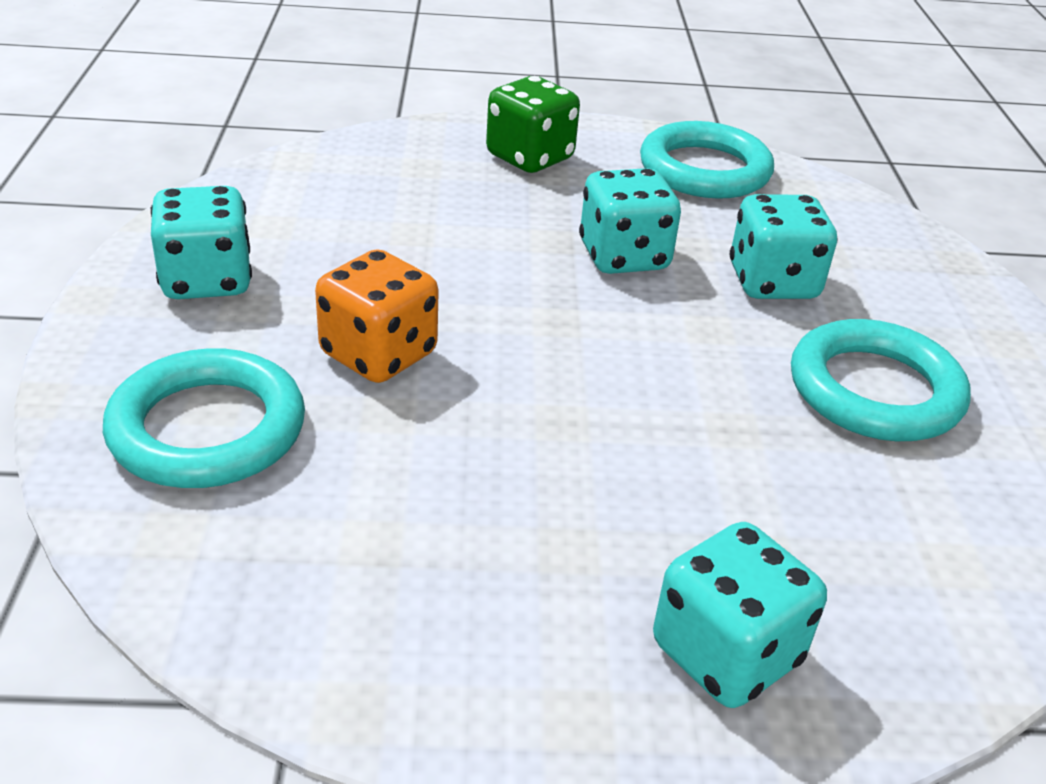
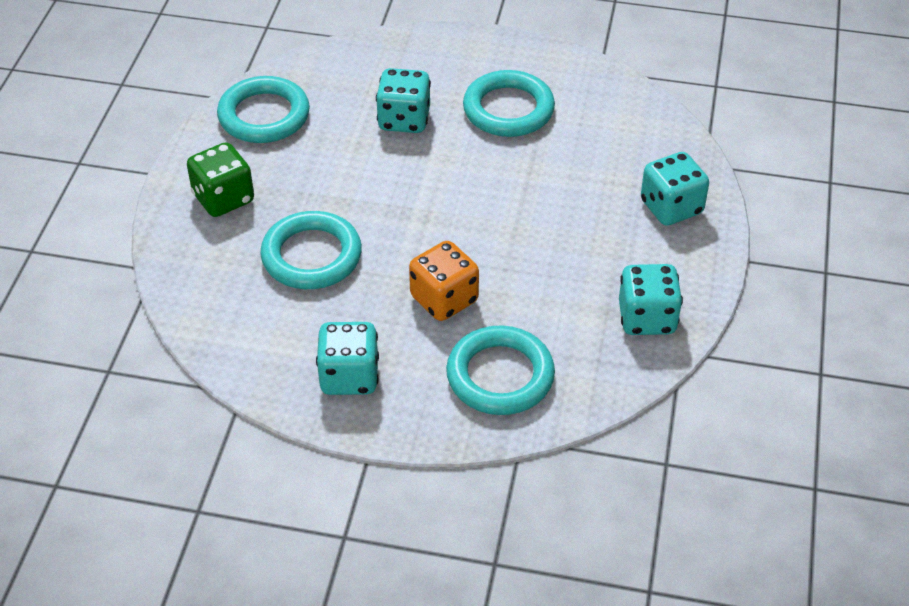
camera: 75 degrees left, 10 degrees up
turquoise dice [579,168,681,274] -> turquoise dice moved to [619,264,683,335]
none -> turquoise ring [260,211,362,289]

